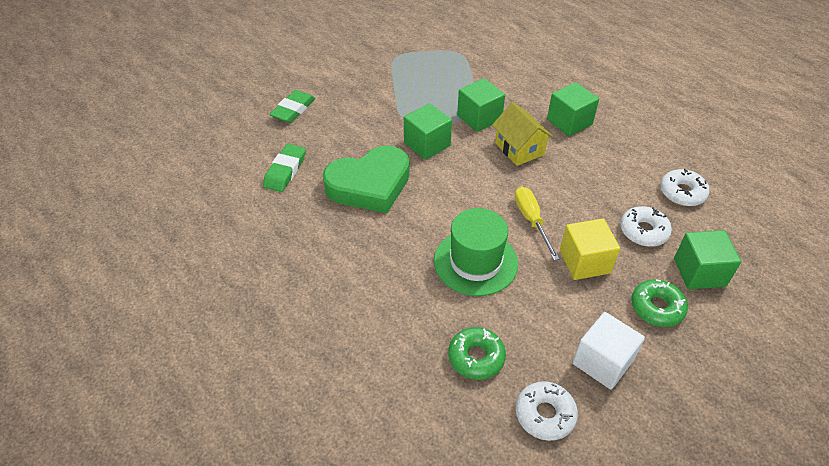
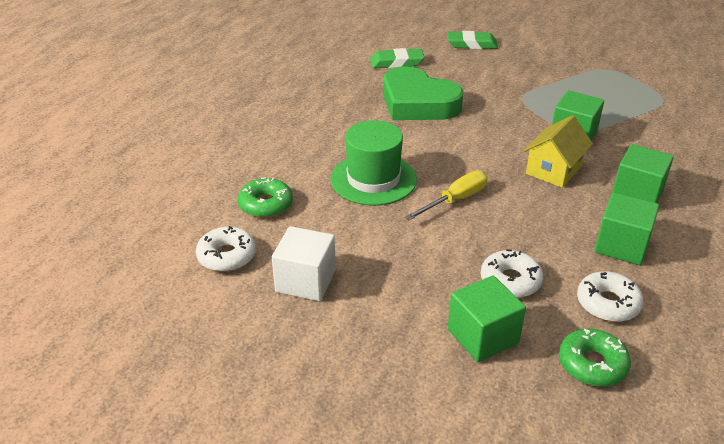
camera: 65 degrees right, 10 degrees down
green cube [404,103,452,160] -> green cube moved to [595,192,659,265]
yellow cube [560,218,620,280] -> none
green donut [631,279,688,327] -> green donut moved to [559,329,631,387]

